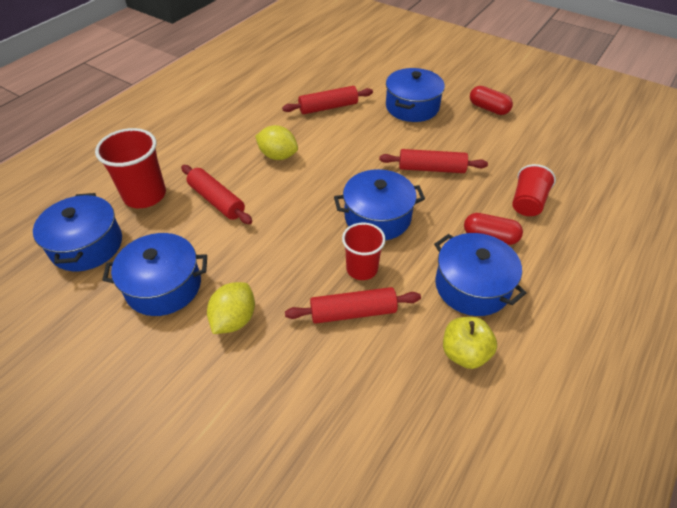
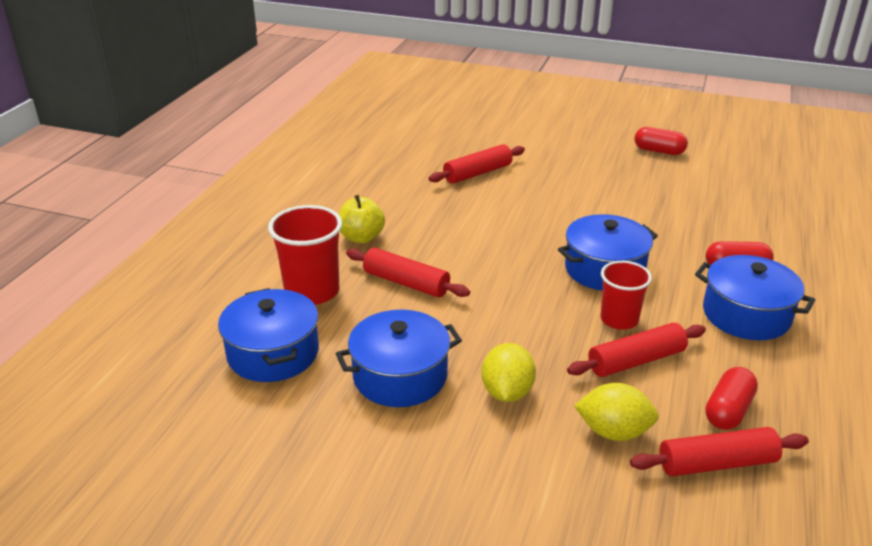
camera: 15 degrees left, 15 degrees down
yellow lemon [255,125,298,160] -> yellow lemon moved to [574,383,659,441]
red rolling pin [379,149,488,173] -> red rolling pin moved to [630,427,809,476]
blue pot [386,68,445,122] -> none
yellow apple [443,317,497,369] -> yellow apple moved to [339,195,385,243]
red cup [512,164,556,216] -> none
none -> red capsule [705,367,758,430]

